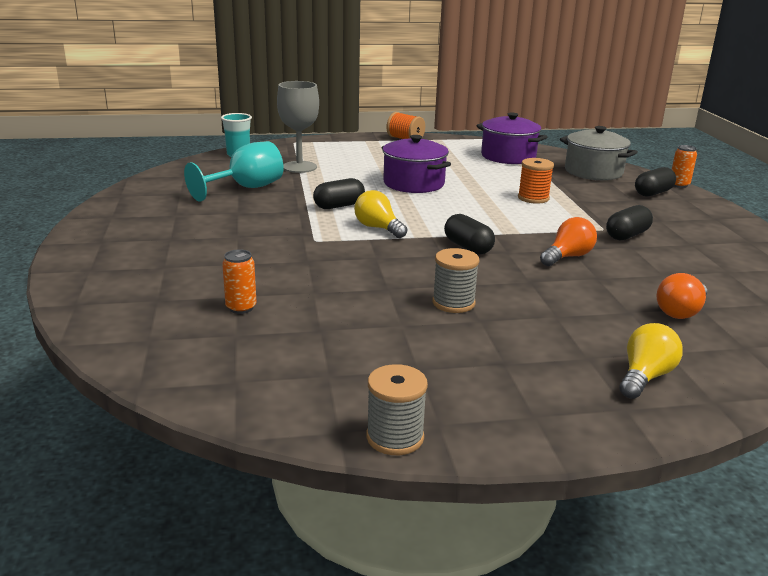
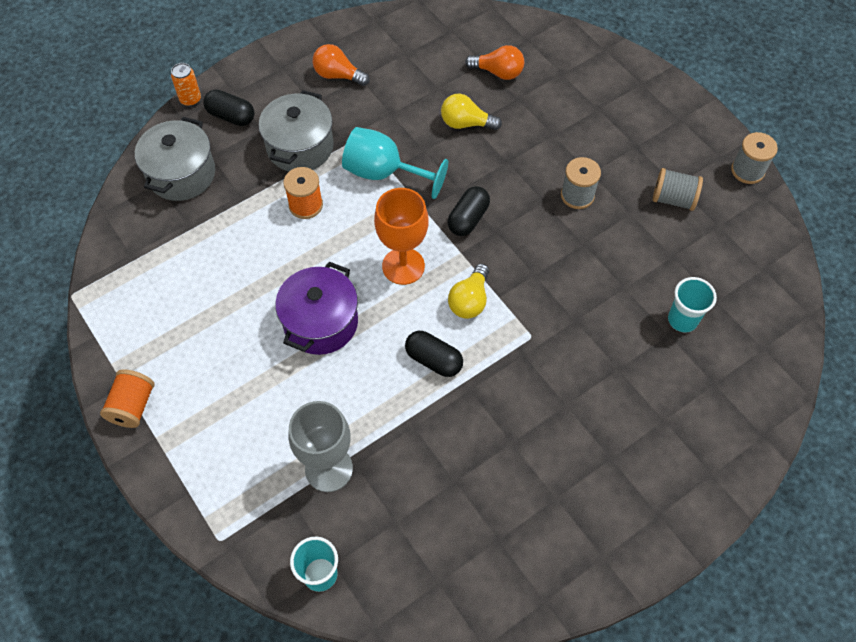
camera: 115 degrees left, 35 degrees up
turquoise goblet [184,141,284,202] -> turquoise goblet moved to [342,127,448,199]
orange can [222,249,257,314] -> turquoise cup [668,277,717,333]
purple pot [476,112,547,164] -> none
orange light bulb [540,217,597,266] -> orange light bulb moved to [313,44,370,86]
black capsule [606,205,653,240] -> none
yellow light bulb [619,323,683,399] -> yellow light bulb moved to [441,94,502,130]
none -> grey pot [259,90,334,172]
none -> orange goblet [374,188,428,285]
none -> grey spool [653,168,703,211]

